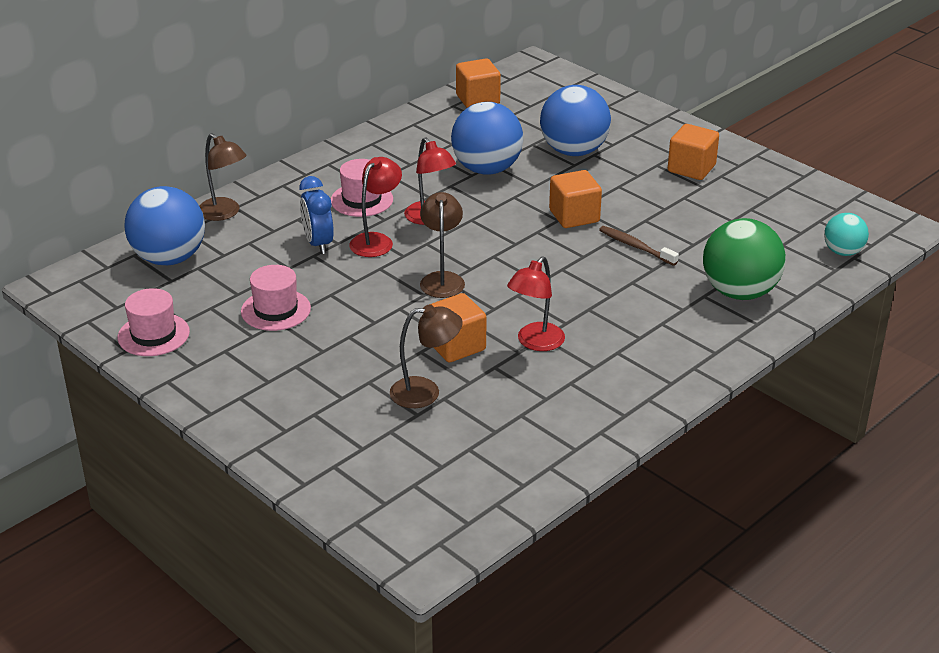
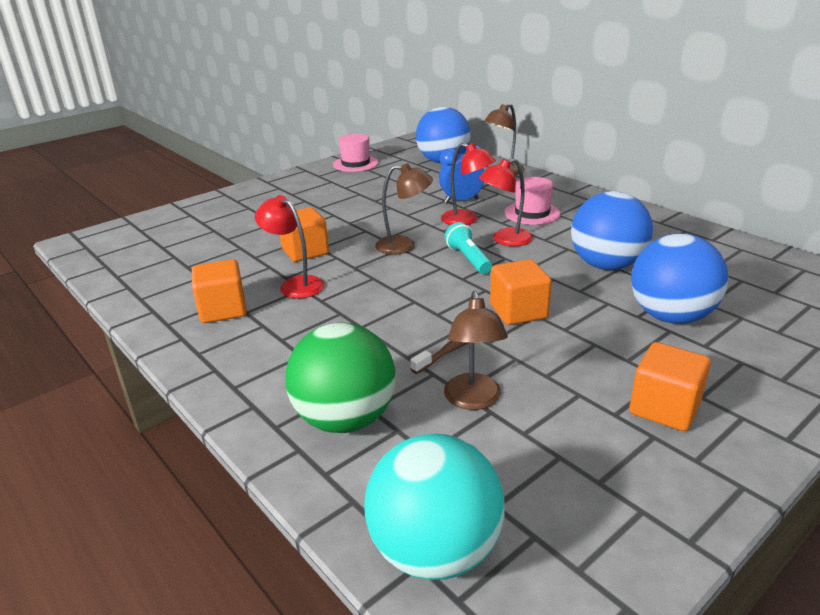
camera: 95 degrees right, 5 degrees down
pink hat [241,265,311,331] -> none
brown lamp [390,304,463,408] -> brown lamp moved to [444,291,508,410]
orange cube [456,59,501,108] -> orange cube moved to [192,259,247,323]
turquoise ball [824,213,869,256] -> turquoise ball [364,434,505,580], size x1.80
none -> turquoise flashlight [444,222,492,274]

